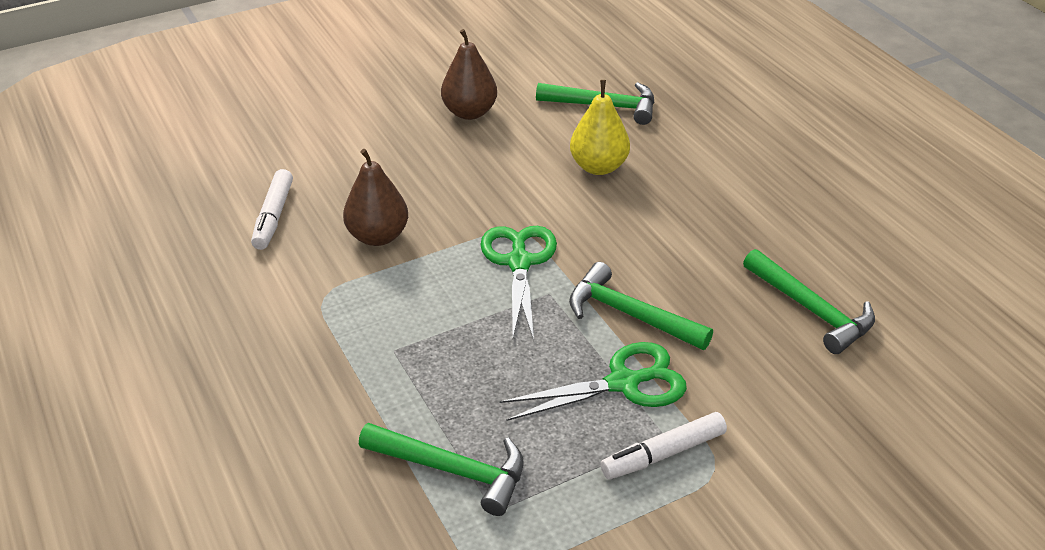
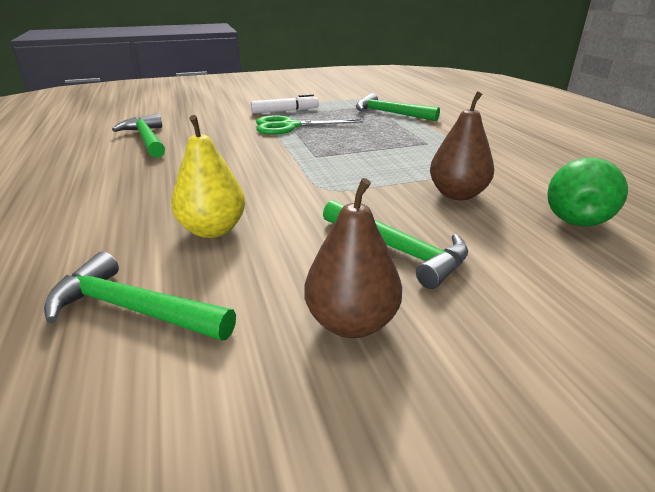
camera: 170 degrees left, 10 degrees down
white marker [251,169,293,250] -> green pear [548,158,628,226]
green scissors [480,226,557,340] -> none
green hammer [569,262,713,350] -> green hammer moved to [323,200,468,289]

